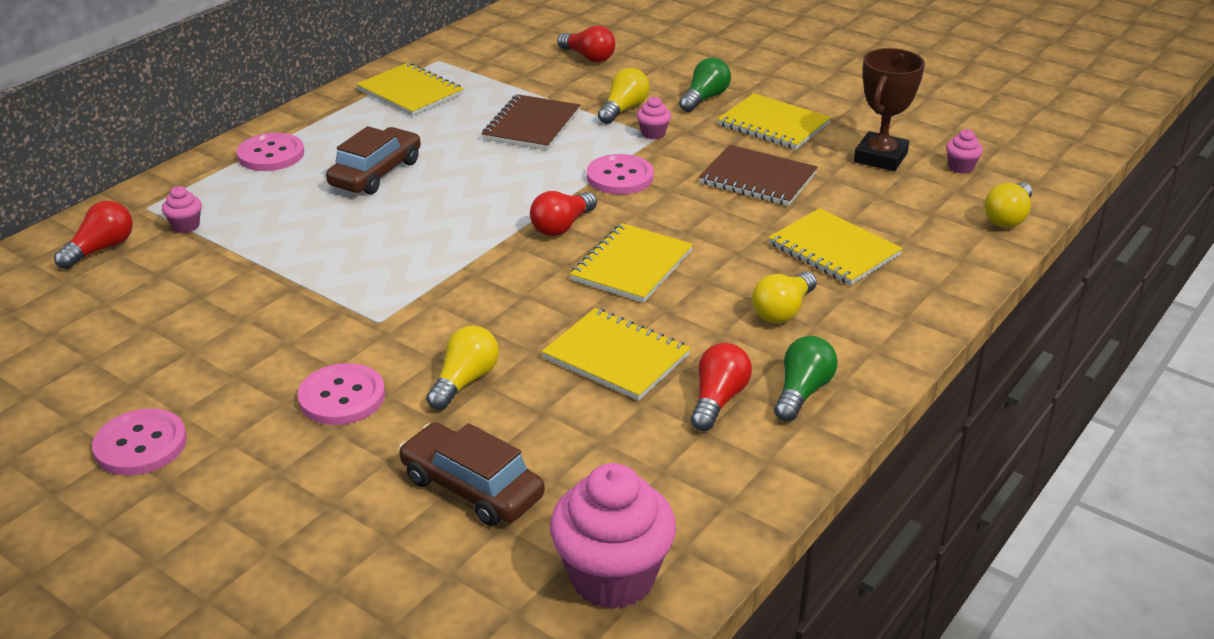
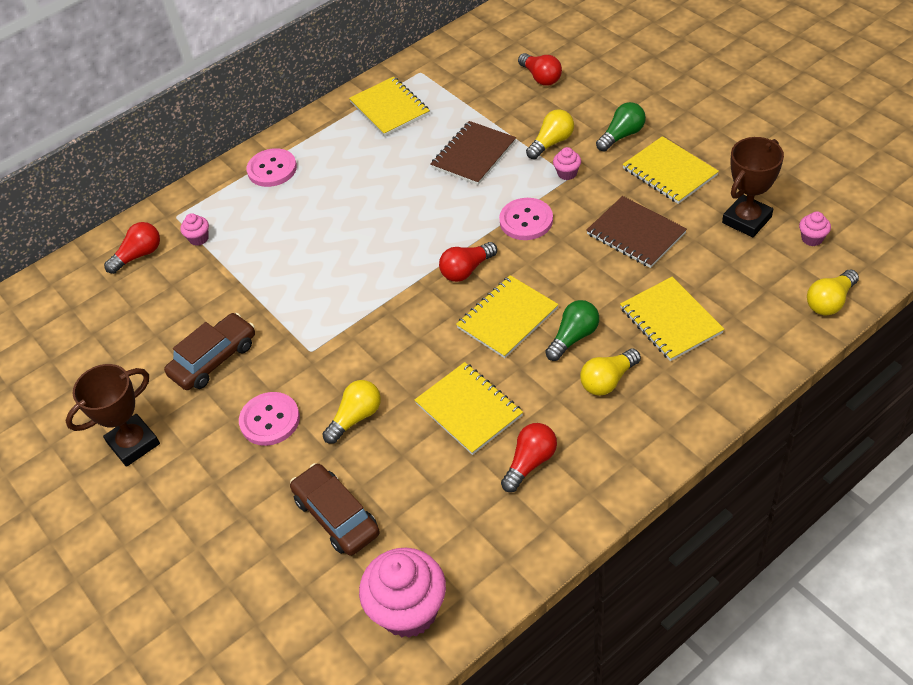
camera: 20 degrees right, 15 degrees up
pink button [92,408,187,476] -> brown trophy [66,364,160,467]
brown car [326,126,421,194] -> brown car moved to [164,313,255,390]
green light bulb [774,336,837,422] -> green light bulb moved to [545,300,599,361]

